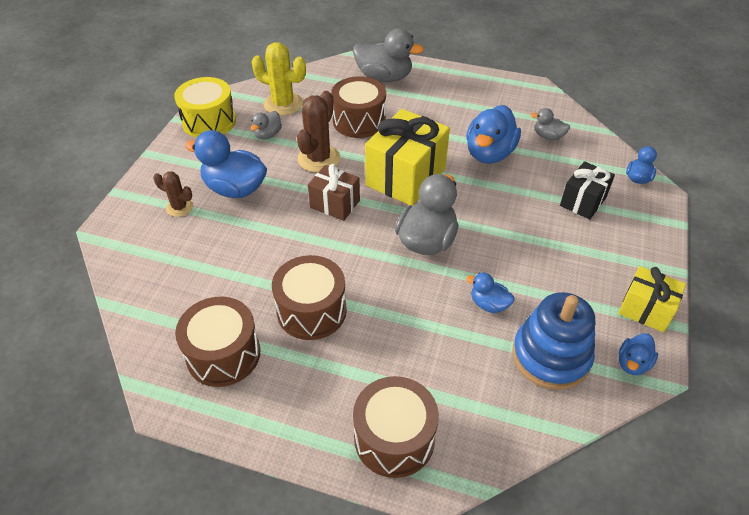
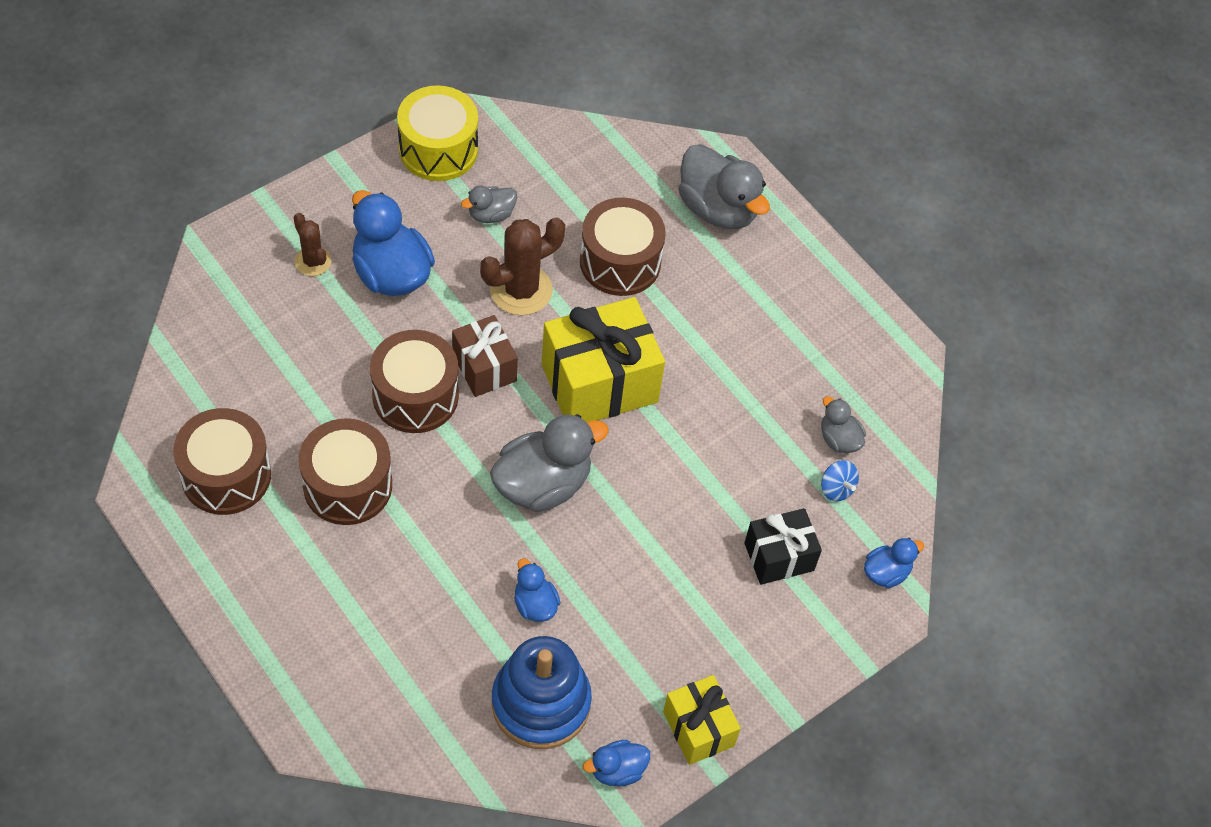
camera: 30 degrees right, 10 degrees up
yellow cactus [252,42,306,116] -> none
brown drum [353,376,439,478] -> brown drum moved to [370,330,459,433]
blue duck [466,105,521,164] -> none
none -> blue spinning top [821,460,859,502]

